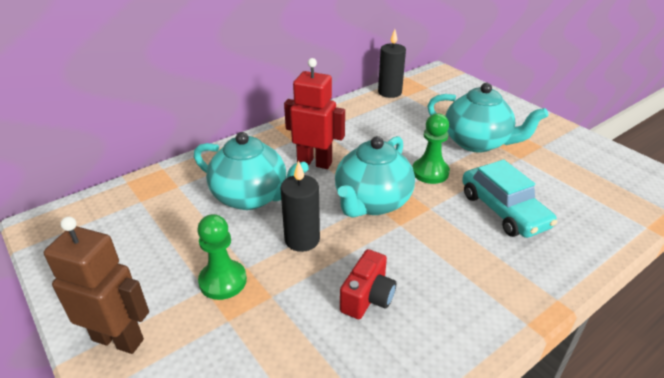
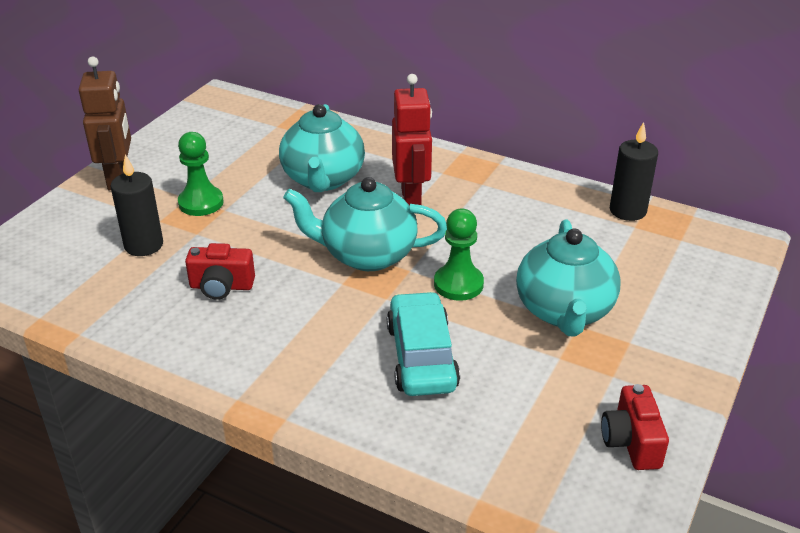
camera: 65 degrees right, 0 degrees up
black candle [280,160,320,252] -> black candle moved to [110,154,163,256]
turquoise car [462,159,557,238] -> turquoise car turned 135 degrees clockwise [387,291,460,396]
none -> red camera [601,384,669,470]

